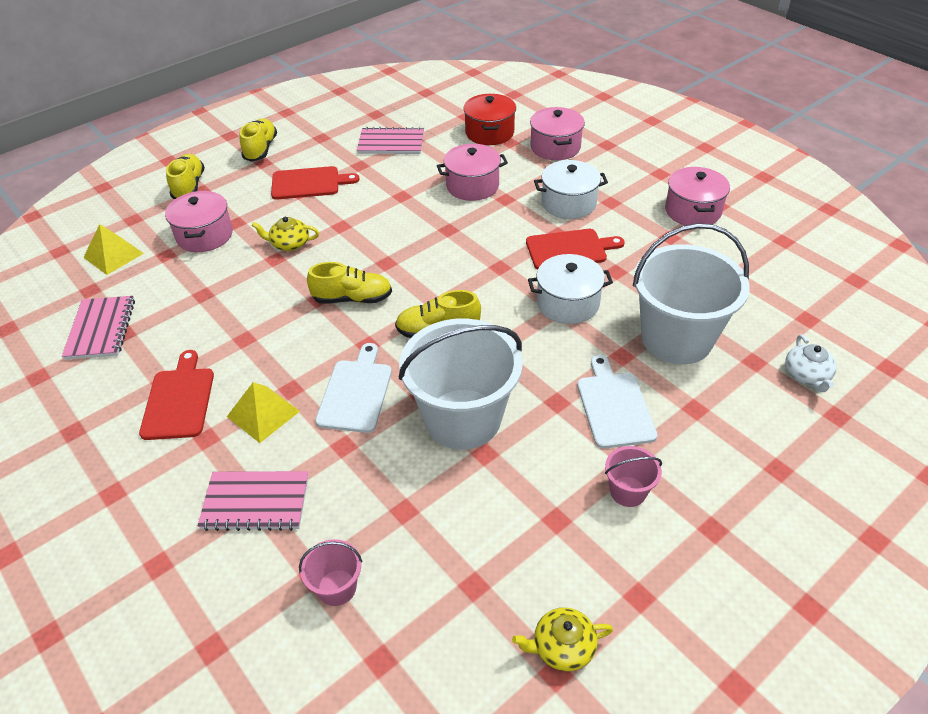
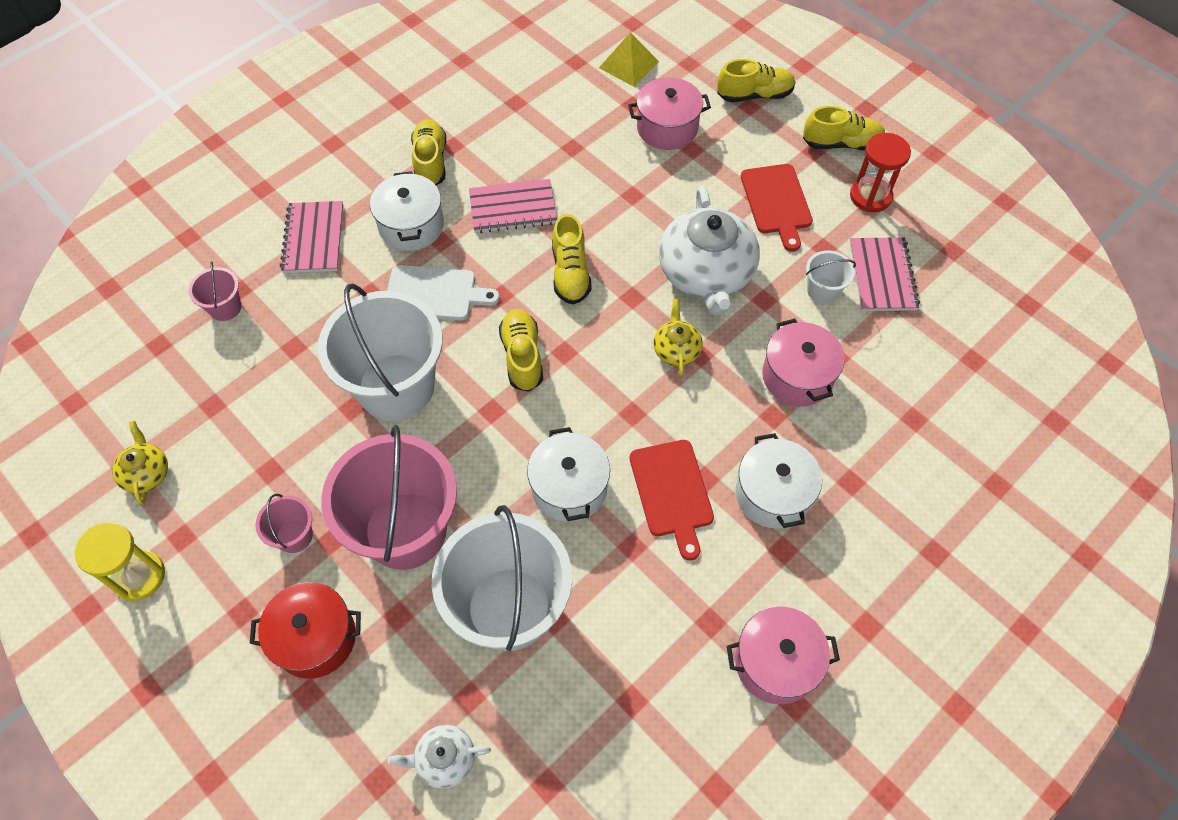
camera: 85 degrees right, 15 degrees up
pink notebook [62,296,135,360] -> pink notebook moved to [469,179,557,233]
red cutting board [139,350,214,440] -> yellow shoe [411,119,446,185]
yellow pyramid [227,382,300,443] -> white pot [370,171,444,251]
yellow teapot [252,217,319,251] -> yellow teapot moved to [653,299,703,376]
red pot [463,94,516,145] -> red pot moved to [250,582,361,679]
pink pot [530,107,585,160] -> none
white cutting board [577,355,657,449] -> pink bucket [321,425,457,570]
none -> yellow hourglass [75,522,165,601]
none -> white teapot [659,185,760,316]
none -> white bucket [806,250,856,304]
none -> red hourglass [850,133,911,212]

